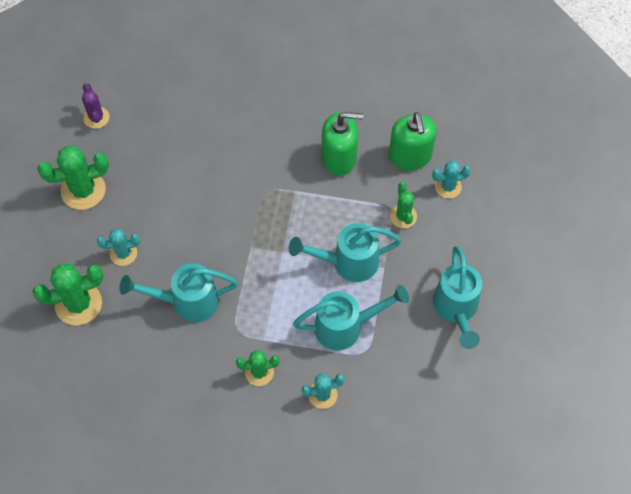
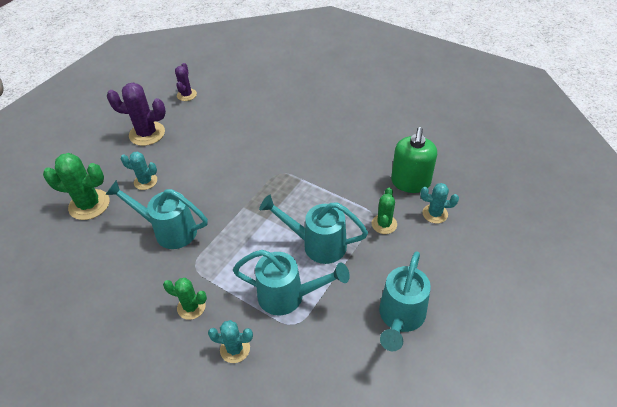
camera: 25 degrees right, 15 degrees down
green cactus [37,146,109,210] -> purple cactus [107,82,166,146]
green soap dispenser [322,112,363,176] -> none

